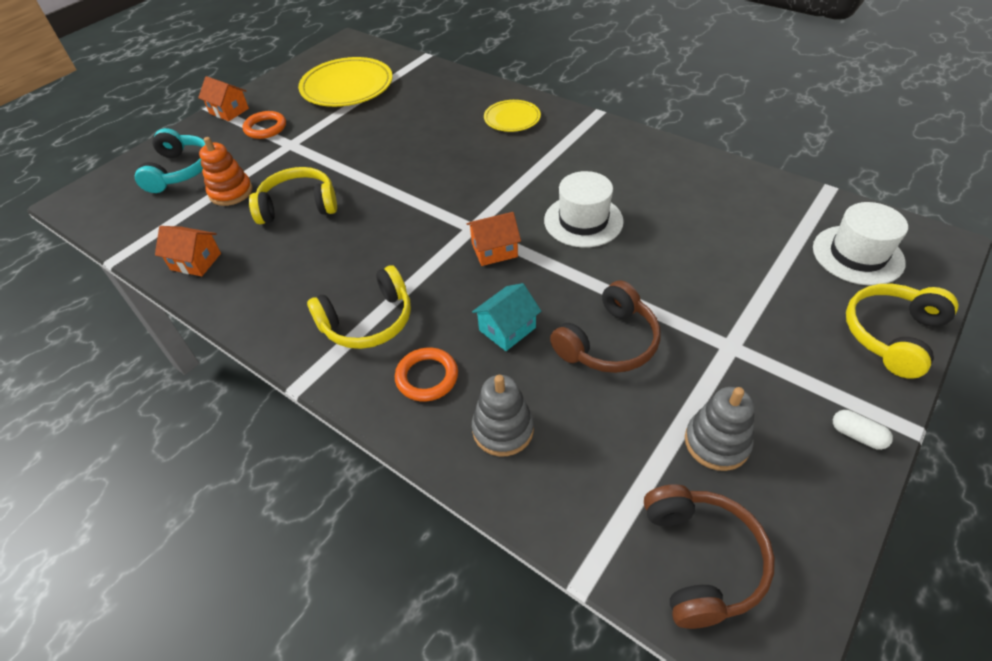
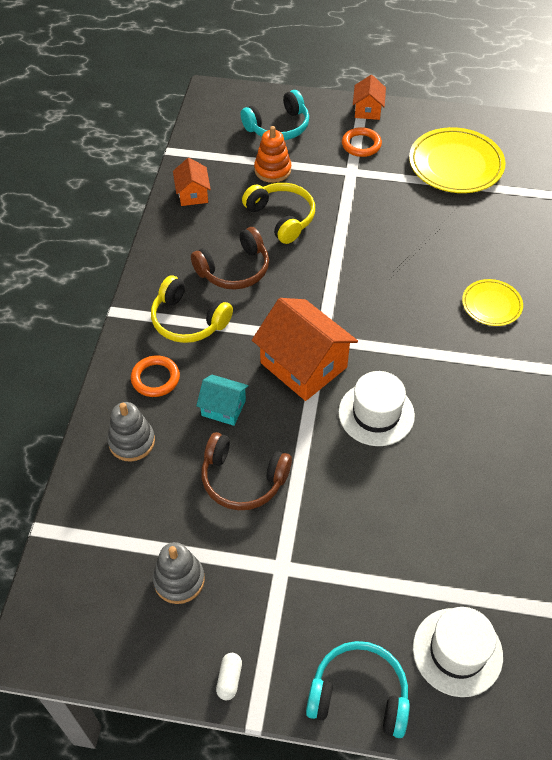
camera: 60 degrees right, 5 degrees up
orange house [467,212,521,266] -> orange house [252,298,358,401], size x1.89
brown headphones [644,484,775,629] -> brown headphones moved to [191,227,269,290]
yellow headphones [846,284,959,379] -> turquoise headphones [306,641,410,738]

